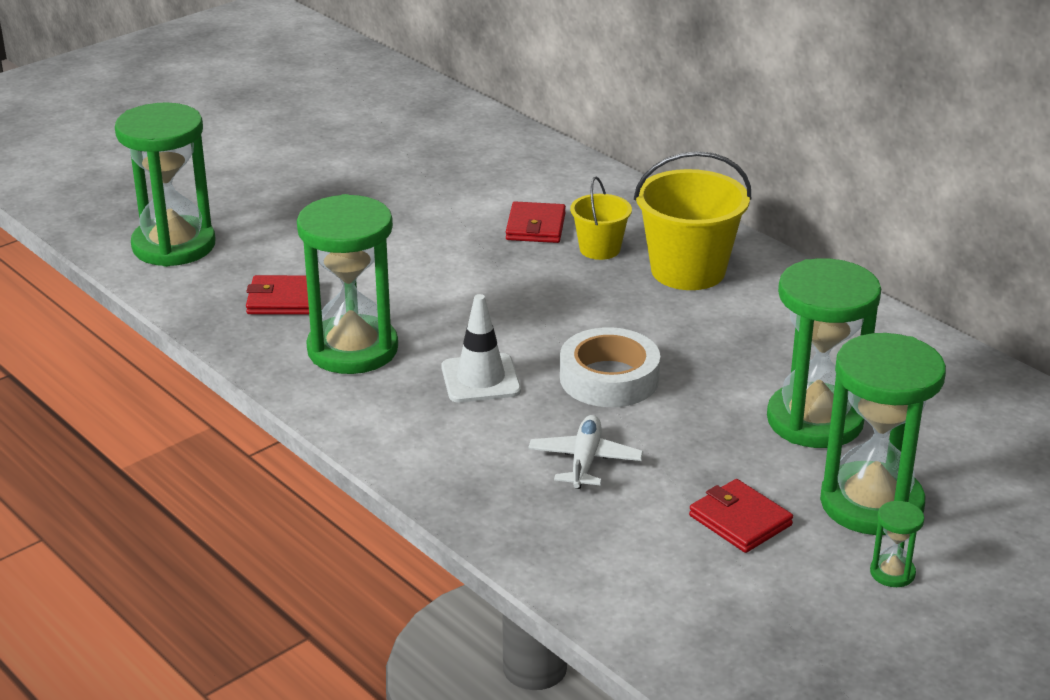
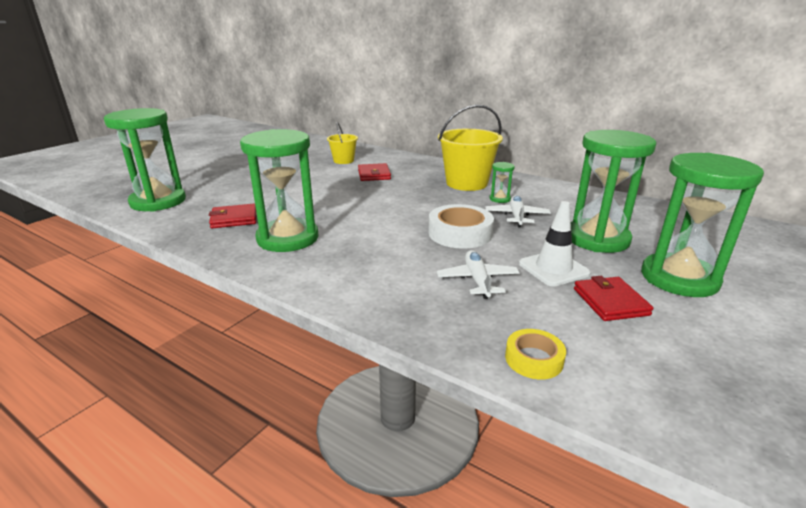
camera: 15 degrees left, 5 degrees down
white traffic cone [441,294,521,403] -> white traffic cone moved to [519,201,591,287]
yellow bucket [570,176,632,260] -> yellow bucket moved to [327,122,358,164]
red wallet [689,479,793,553] -> red wallet turned 45 degrees clockwise [574,276,654,321]
green hourglass [870,501,924,587] -> green hourglass moved to [489,162,515,203]
none -> white plane [485,195,551,228]
none -> yellow tape [505,329,566,380]

